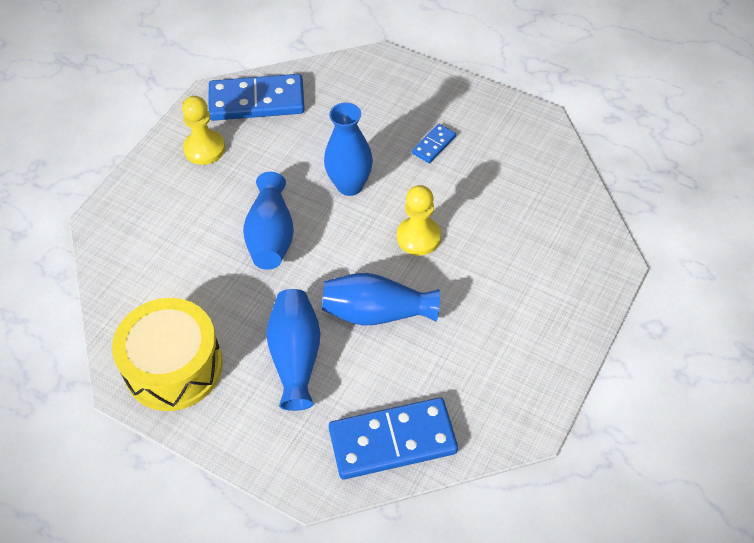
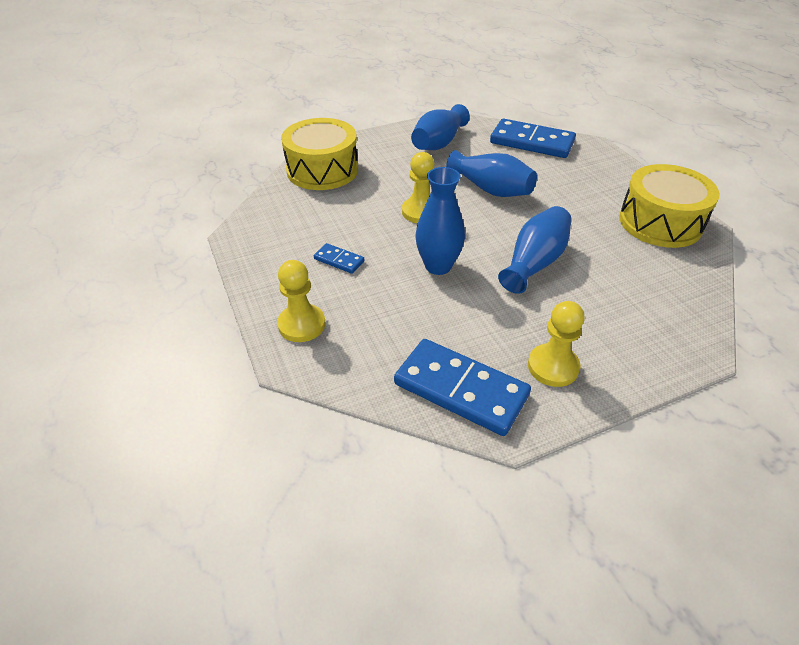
camera: 145 degrees left, 10 degrees down
blue vase [266,289,320,411] -> blue vase moved to [411,104,470,150]
blue domino [412,124,456,163] -> blue domino turned 45 degrees clockwise [314,243,364,274]
none -> yellow pawn [277,260,325,342]
none -> yellow drum [281,118,358,190]

